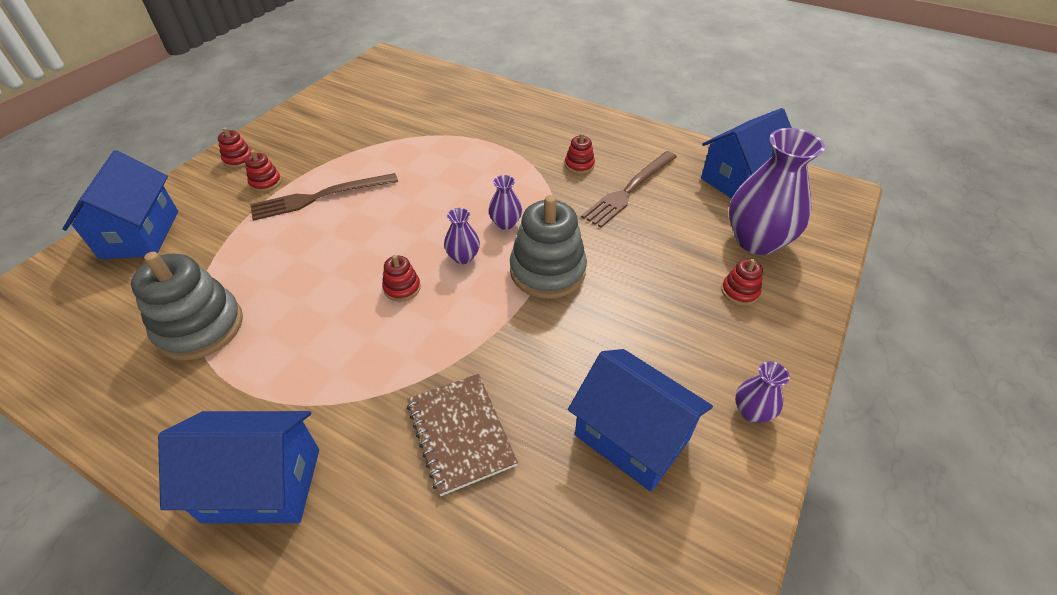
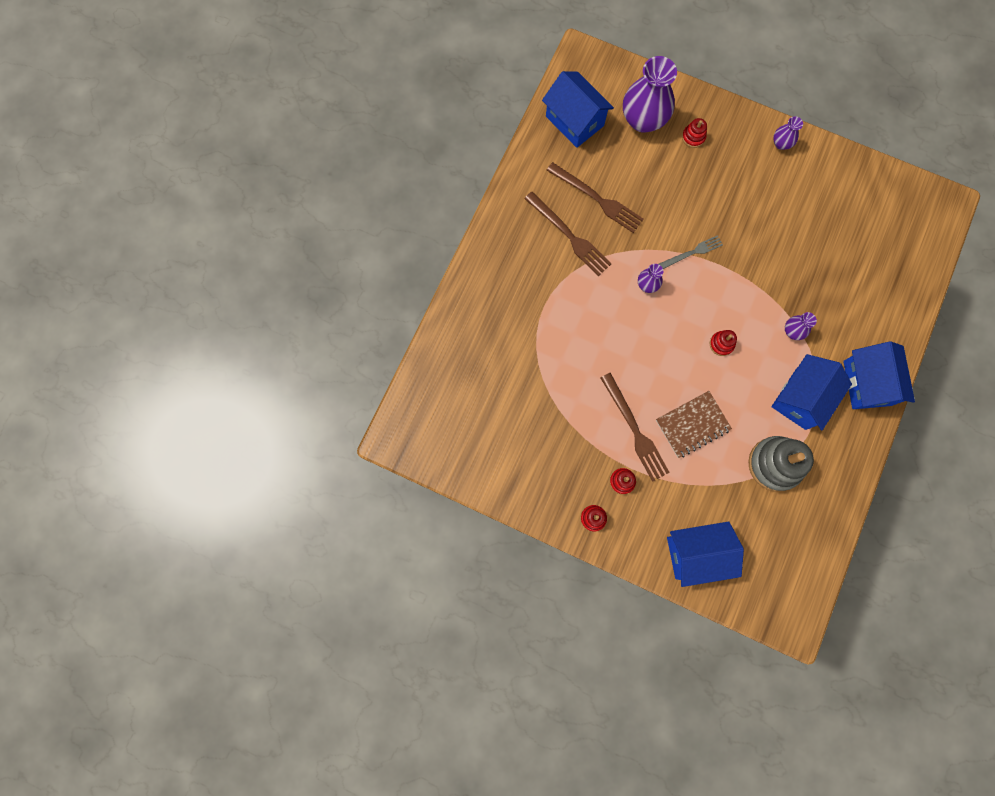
camera: 95 degrees left, 30 degrees up
brown notebook [407,374,518,496] -> brown notebook moved to [656,391,732,458]
purple vase [444,208,480,264] -> purple vase moved to [785,312,817,340]
grey stacking toy [510,195,587,299] -> grey fork [659,235,723,269]
red stacking toy [565,133,595,174] -> brown fork [524,192,612,276]
blue house [568,349,713,492] -> blue house moved to [772,354,852,430]

